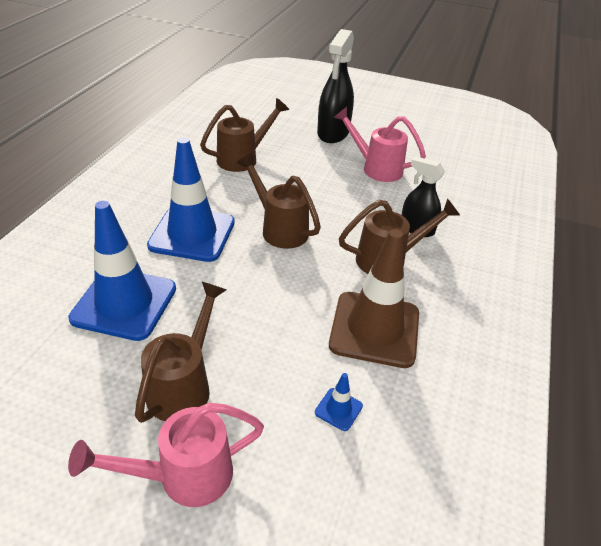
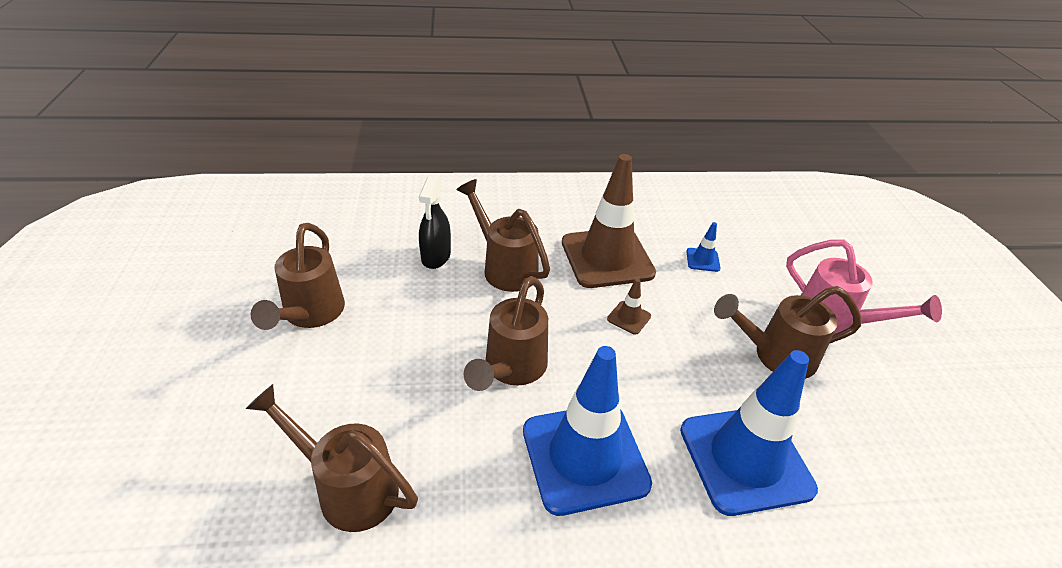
camera: 115 degrees left, 0 degrees up
black spray bottle [317,29,354,143] -> none
pink watering can [333,107,426,182] -> brown watering can [251,223,345,330]
none -> brown traffic cone [607,278,651,335]

